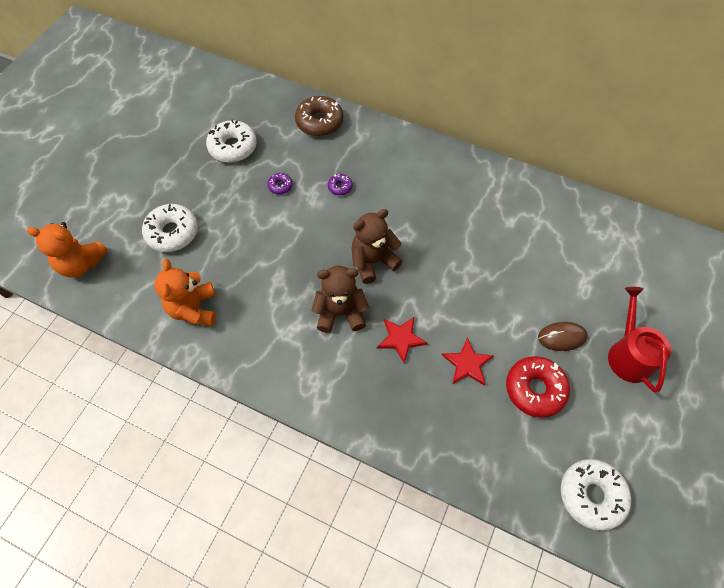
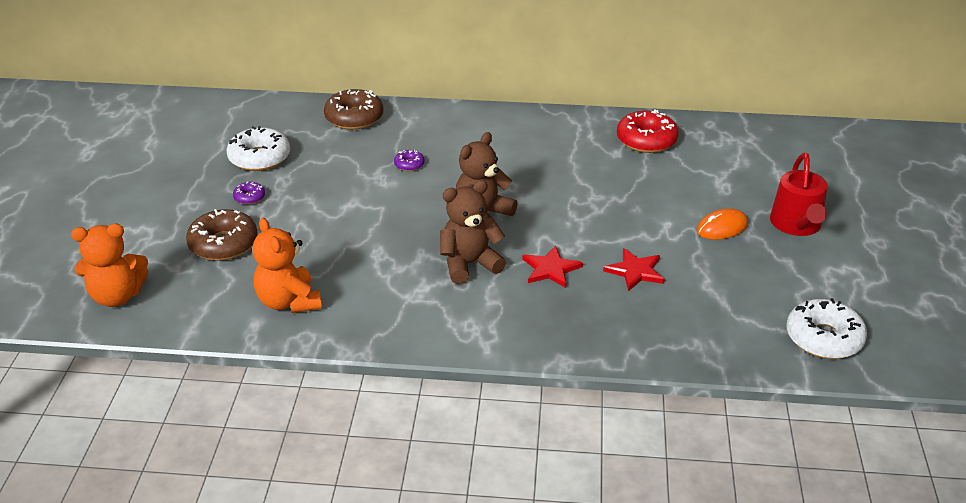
camera: 20 degrees left, 25 degrees down
white donut [142,204,198,252] -> brown donut [186,209,258,261]
purple donut [267,173,292,194] -> purple donut moved to [233,182,265,205]
red donut [506,356,570,418] -> red donut moved to [617,109,679,153]
brown mouse [538,322,588,351] -> orange mouse [697,208,748,240]
red watering can [608,287,671,392] -> red watering can turned 150 degrees counterclockwise [770,153,828,236]

